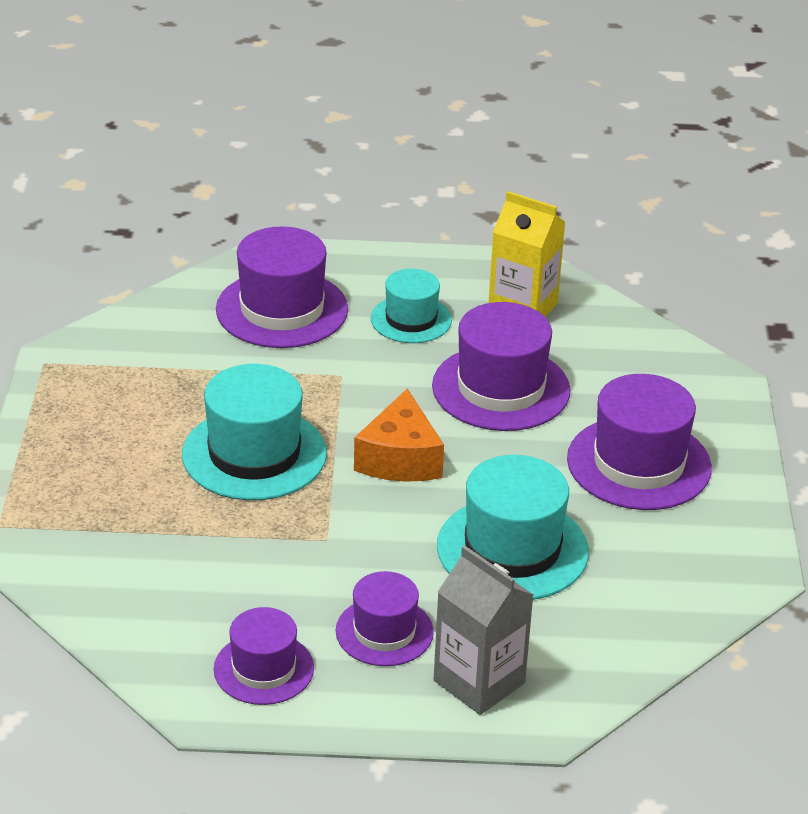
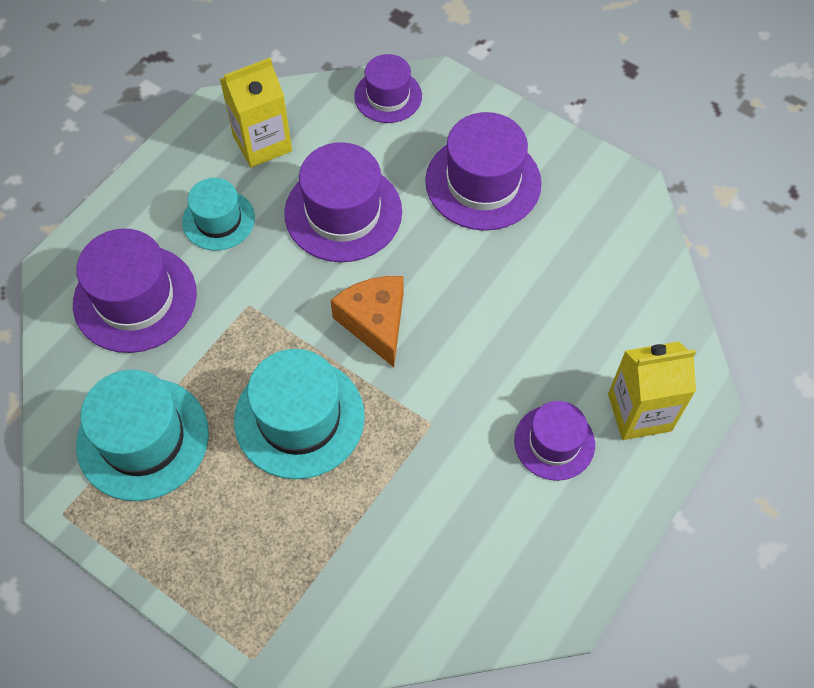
camera: 55 degrees left, 25 degrees up
purple hat [214,607,314,705] -> purple hat moved to [354,54,422,123]
orange cheese [354,389,444,482] -> orange cheese turned 150 degrees counterclockwise [330,276,403,367]
grey carton [434,545,533,715] -> yellow carton [608,341,696,440]
turquoise hat [437,455,589,600] -> turquoise hat moved to [76,370,209,501]

